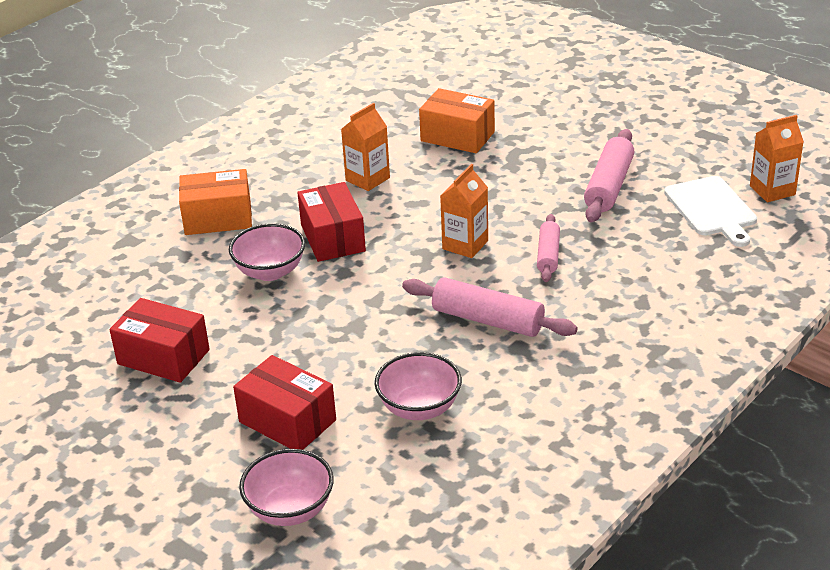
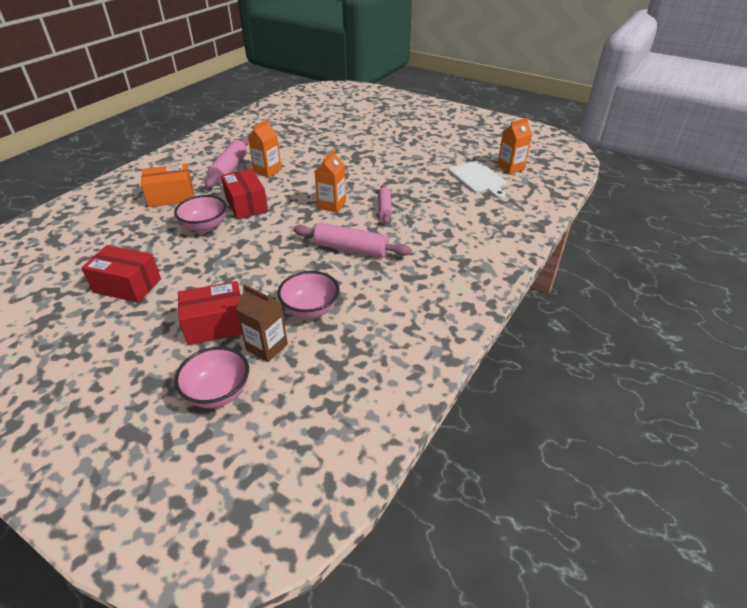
camera: 10 degrees left, 5 degrees up
red box [233,355,336,450] -> red box turned 45 degrees counterclockwise [178,281,242,345]
orange box [419,88,495,153] -> none
pink rolling pin [584,129,634,222] -> pink rolling pin moved to [205,137,249,188]
none -> brown carton [236,284,288,362]

